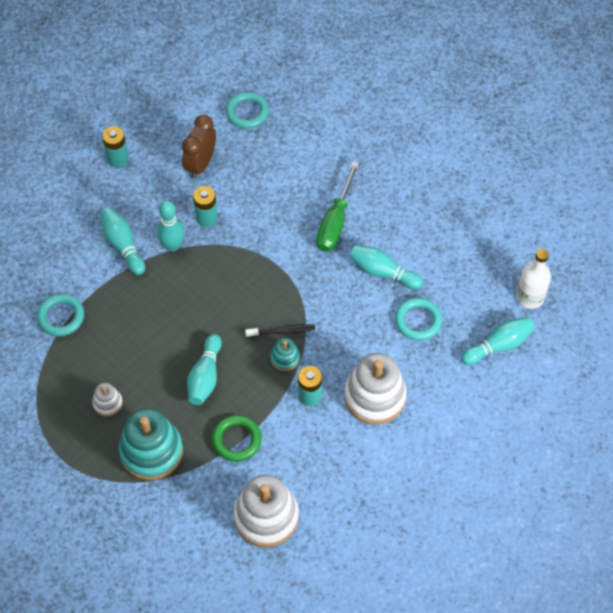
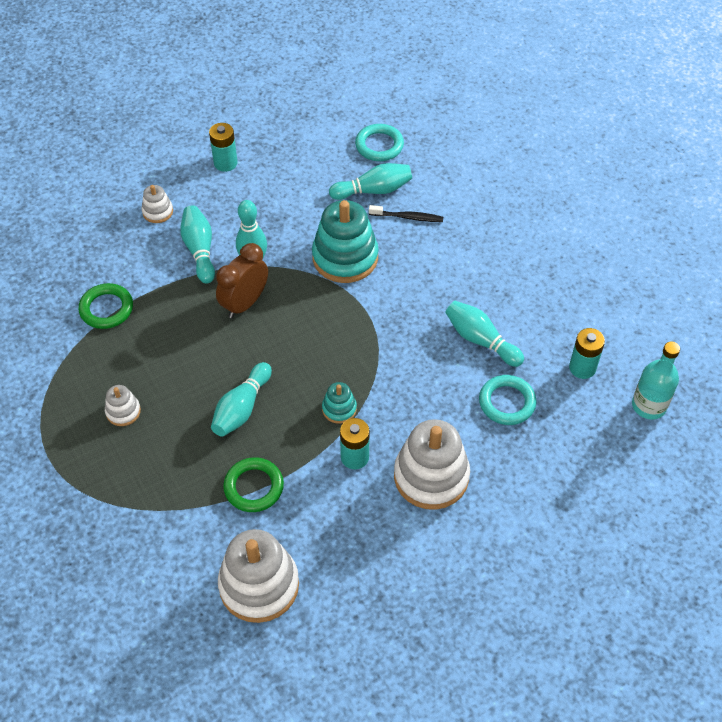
camera: 15 degrees right, 5 degrees down
turquoise ring [37,294,84,337] -> green ring [78,283,133,329]
turquoise stacking toy [119,408,183,480] -> turquoise stacking toy moved to [312,200,379,283]
brown clock [182,115,216,179] -> brown clock moved to [216,243,268,318]
turquoise battery [193,186,218,227] -> turquoise battery moved to [569,328,605,379]
black toothbrush [245,324,315,338] -> black toothbrush moved to [369,205,443,222]
green screwdriver [316,161,359,252] -> none
turquoise bowling pin [461,317,535,365] -> turquoise bowling pin moved to [329,163,412,200]
white bottle [516,249,551,309] -> turquoise bottle [632,342,680,420]
none -> white stacking toy [142,185,173,223]

